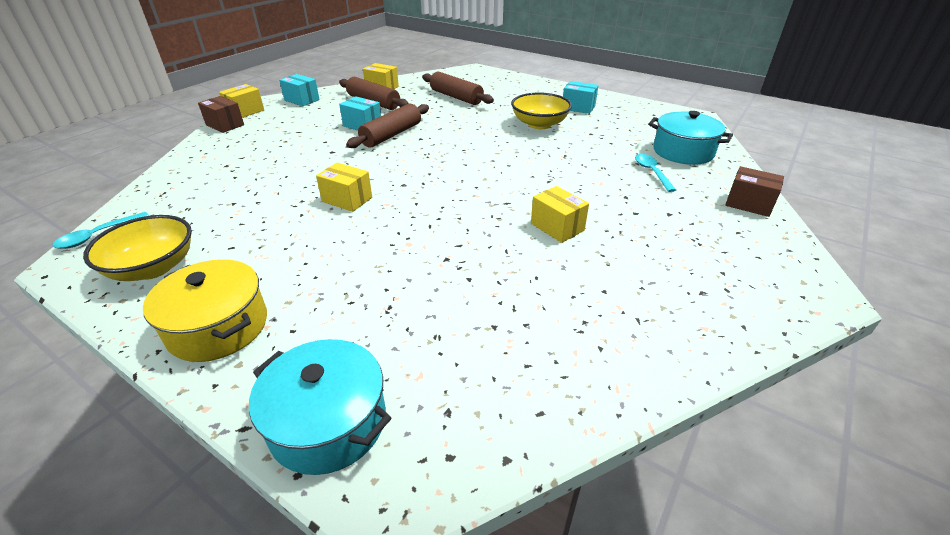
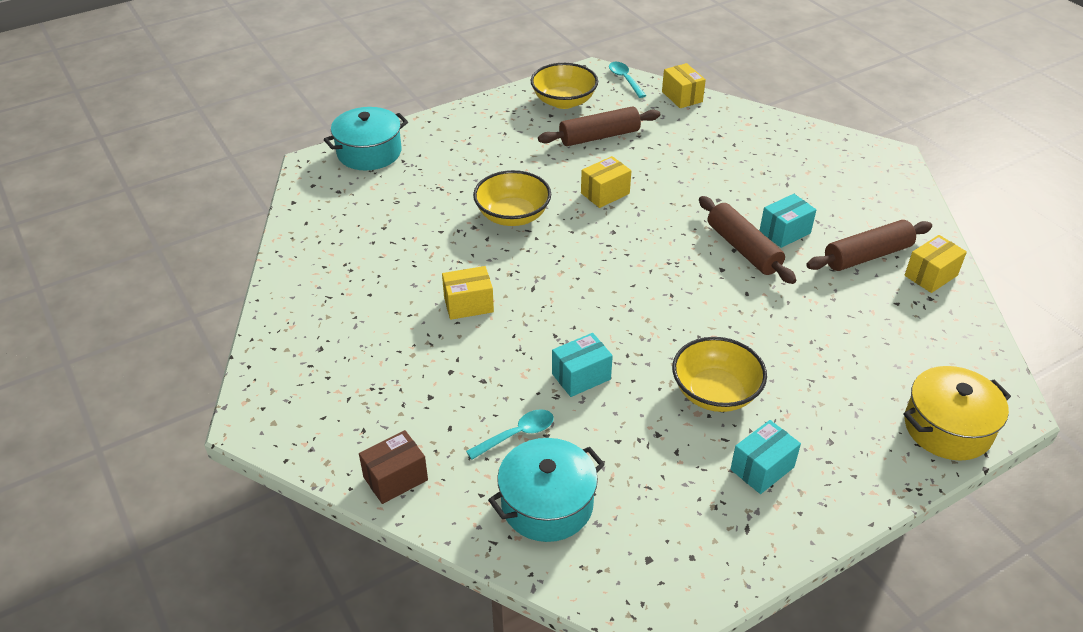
camera: 115 degrees right, 5 degrees up
yellow pot [143,259,267,362] -> yellow pot moved to [903,366,1011,461]
brown box [198,96,244,133] -> none
yellow box [219,84,264,118] -> yellow box moved to [662,63,706,108]
turquoise box [279,74,320,106] -> turquoise box moved to [552,333,613,397]
brown rolling pin [422,71,494,105] -> brown rolling pin moved to [538,106,660,146]
turquoise spoon [635,154,676,192] -> turquoise spoon turned 45 degrees counterclockwise [466,409,554,460]
none -> yellow bowl [473,170,551,226]

